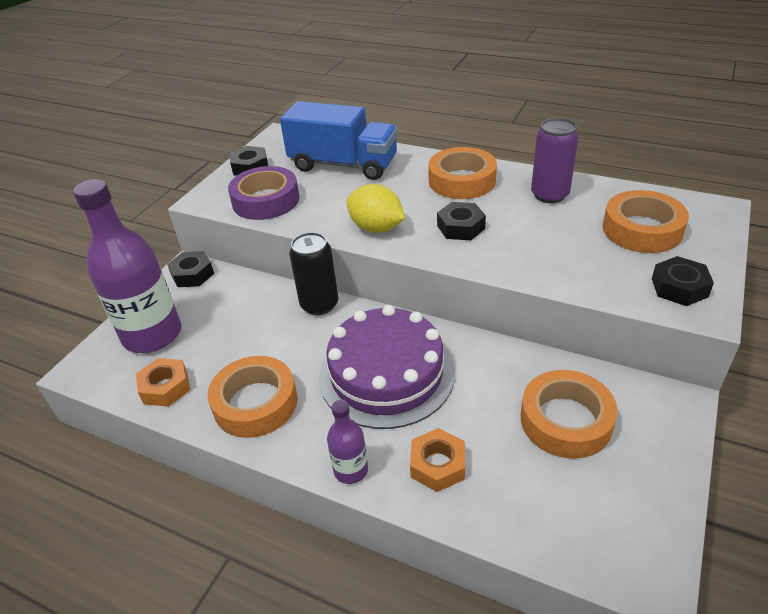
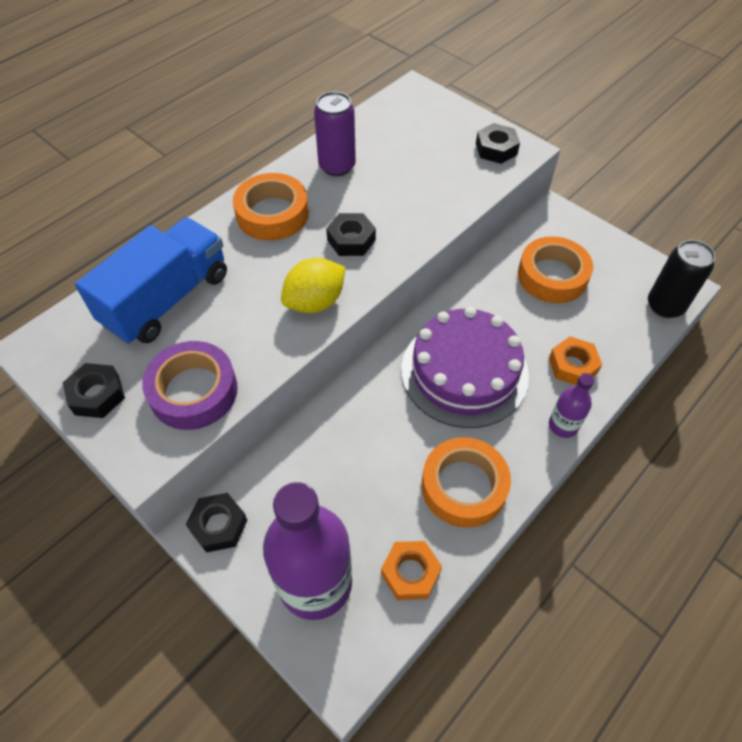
camera: 75 degrees left, 15 degrees up
black can [289,232,338,315] -> black can moved to [648,240,715,318]
orange tape [603,190,689,253] -> none

